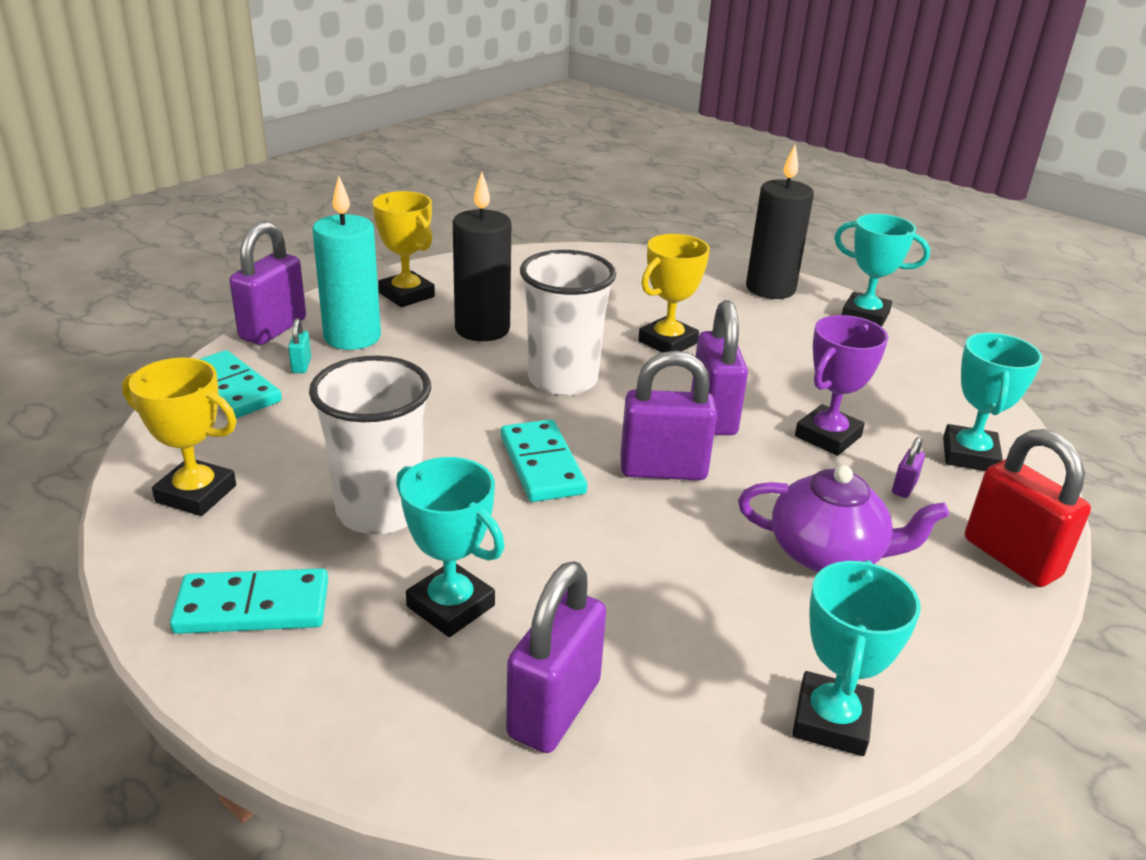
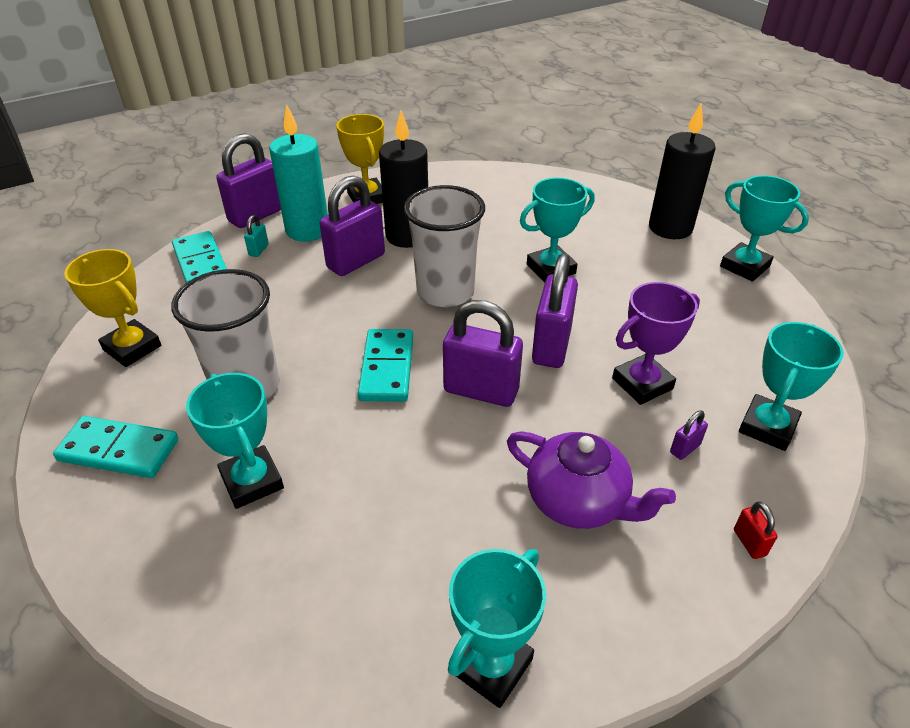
camera: 20 degrees right, 10 degrees up
purple padlock [506,561,606,753] -> purple padlock moved to [320,175,385,276]
yellow trophy [638,234,710,353] -> turquoise trophy [520,178,595,282]
red padlock [965,429,1091,587] -> red padlock [734,501,777,559], size x0.43

